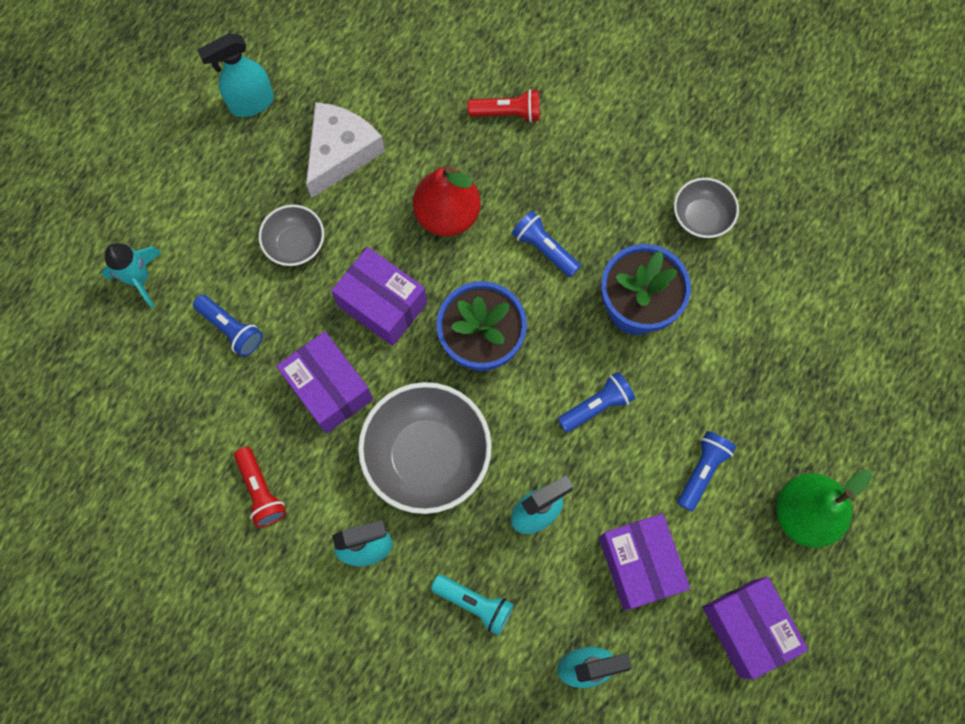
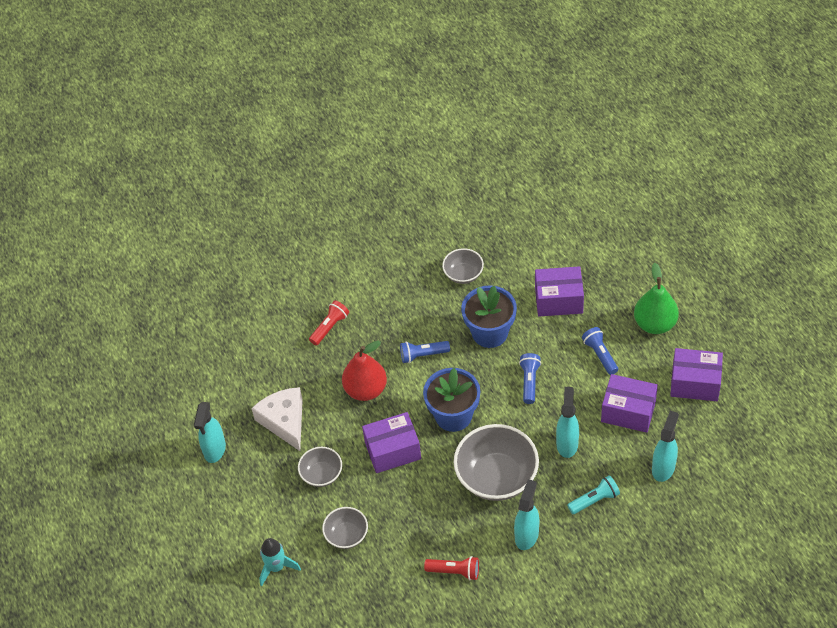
camera: 50 degrees left, 20 degrees down
blue flashlight [193,294,263,357] -> grey bowl [322,507,368,549]
purple box [276,331,373,434] -> purple box moved to [535,266,584,316]

